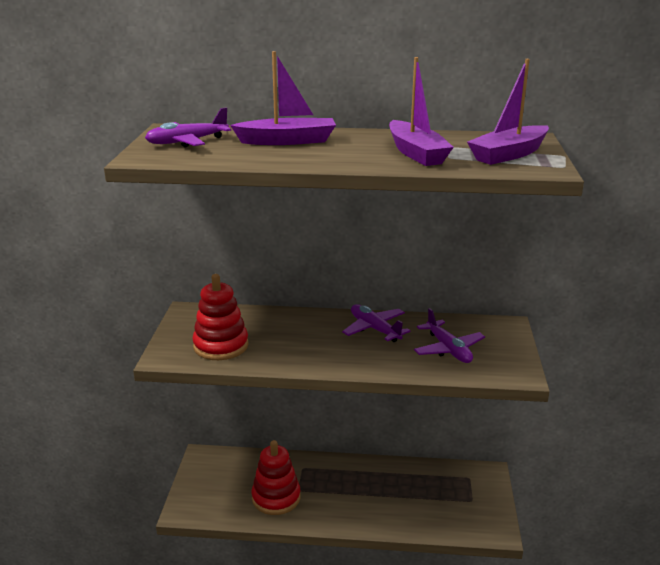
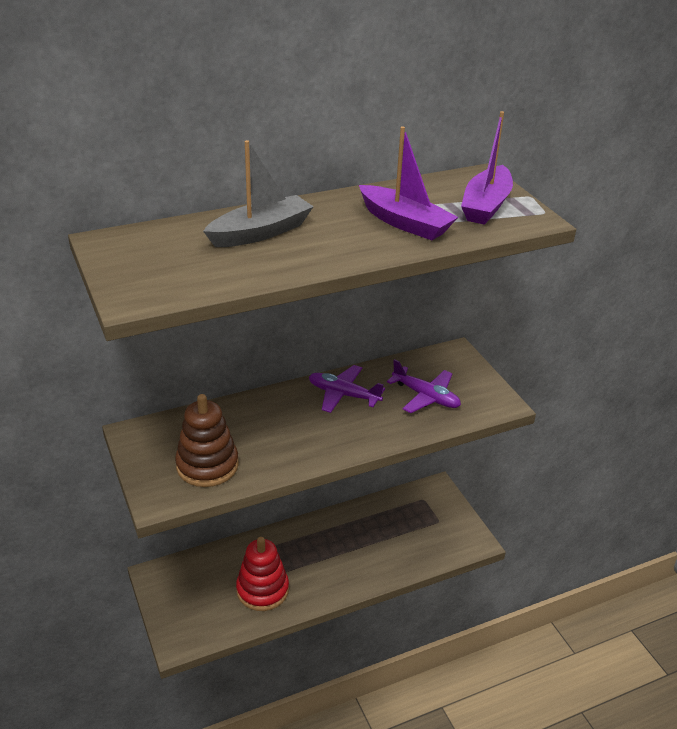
camera: 30 degrees left, 10 degrees up
purple plane [145,107,231,147] -> none
red stacking toy [192,274,248,360] -> brown stacking toy [175,394,239,487]
purple boat [230,51,336,145] -> grey boat [203,140,314,247]

